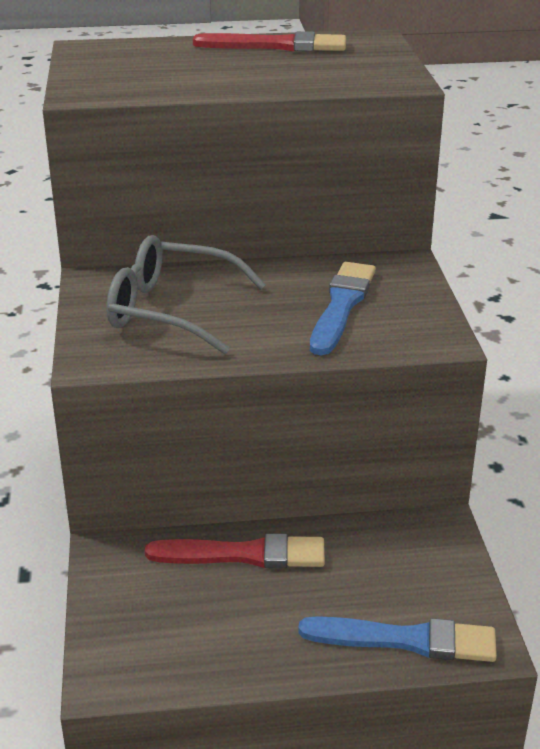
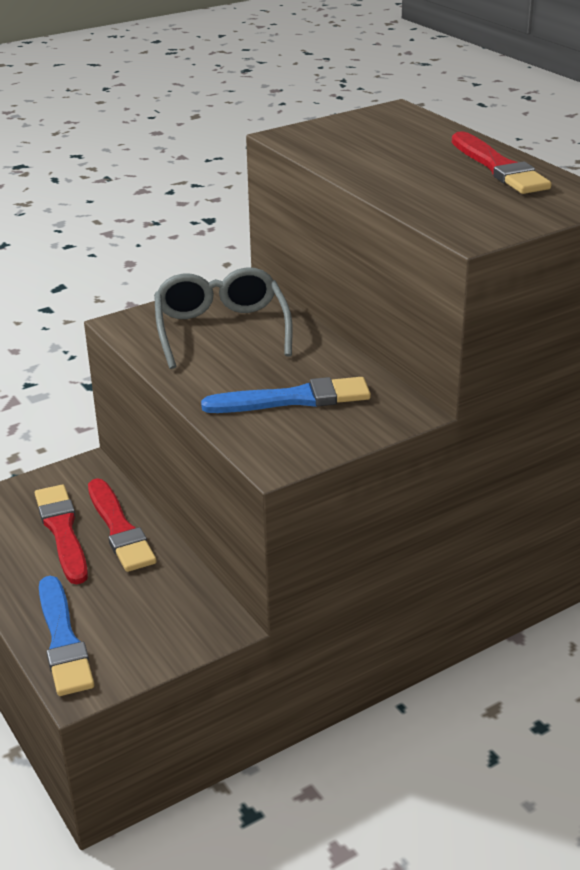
camera: 65 degrees right, 0 degrees up
none -> red brush [35,485,88,584]

